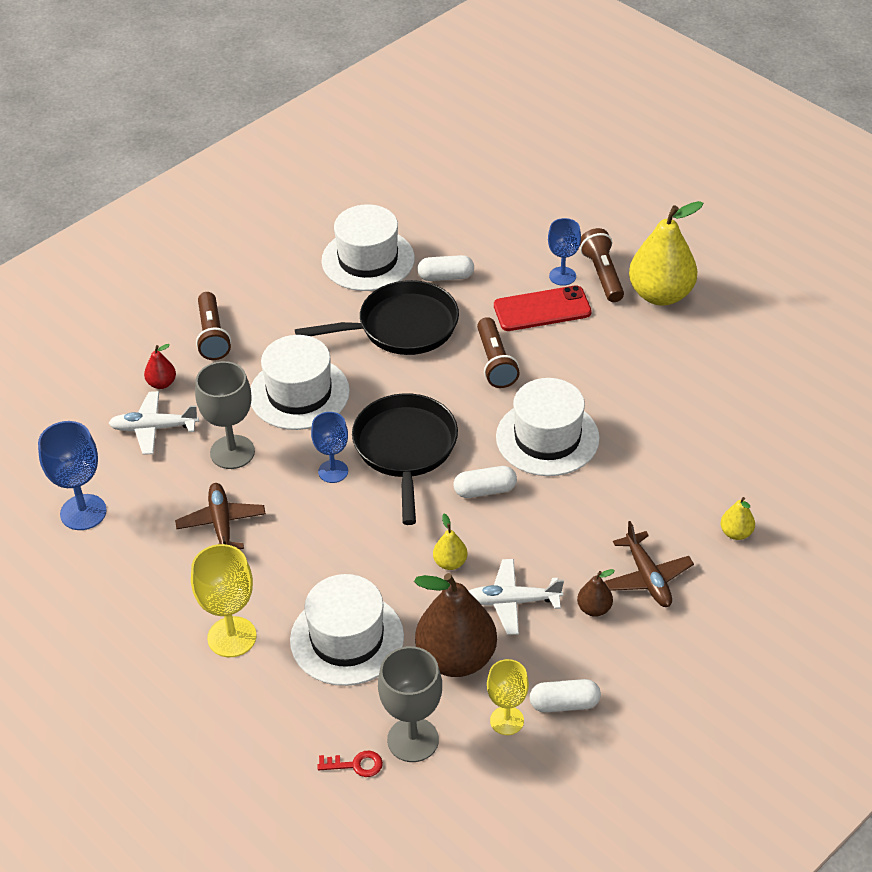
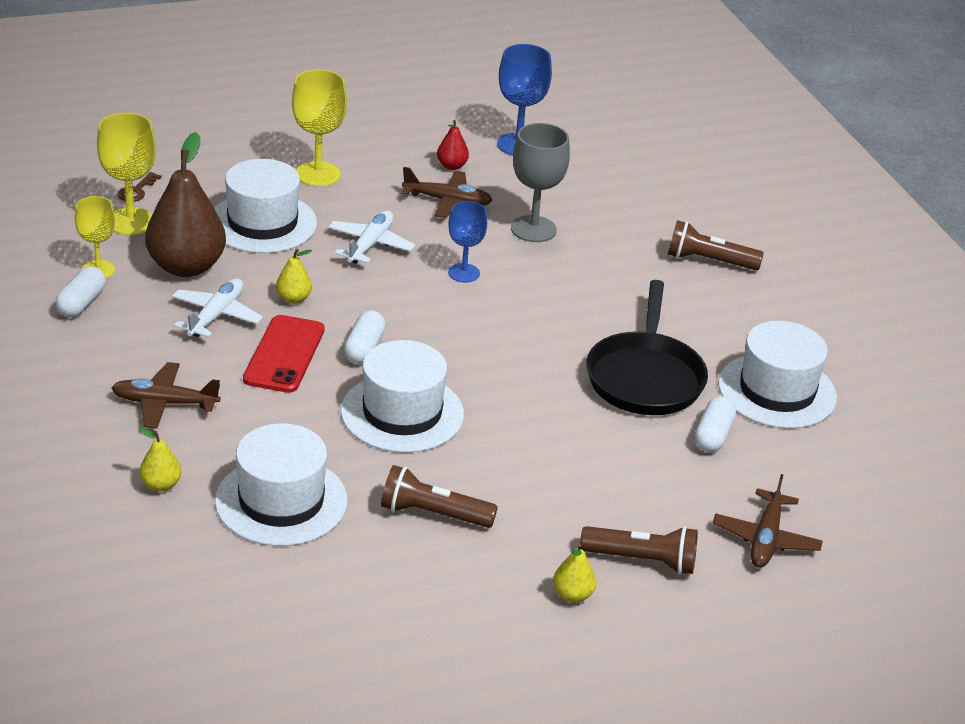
camera: 110 degrees right, 10 degrees down
white plane [109,391,199,455] -> white plane moved to [328,211,415,264]
red pear [144,344,176,389] -> red pear moved to [437,120,469,170]
white hat [250,335,350,430] -> white hat moved to [215,423,348,546]
red key [318,751,383,777] -> brown key [118,172,162,202]
black pan [352,393,458,525] -> none
grey goblet [378,646,442,762] -> yellow goblet [97,113,156,235]
brown flashlight [477,317,520,388] -> brown flashlight moved to [381,465,498,528]
red phone [494,285,592,331] -> red phone moved to [243,315,325,393]
blue goblet [548,218,581,286] -> none
brown pear [577,569,615,617] -> none
yellow pear [629,201,703,306] -> yellow pear [553,543,596,603], size x0.45
none -> brown plane [713,474,823,568]

